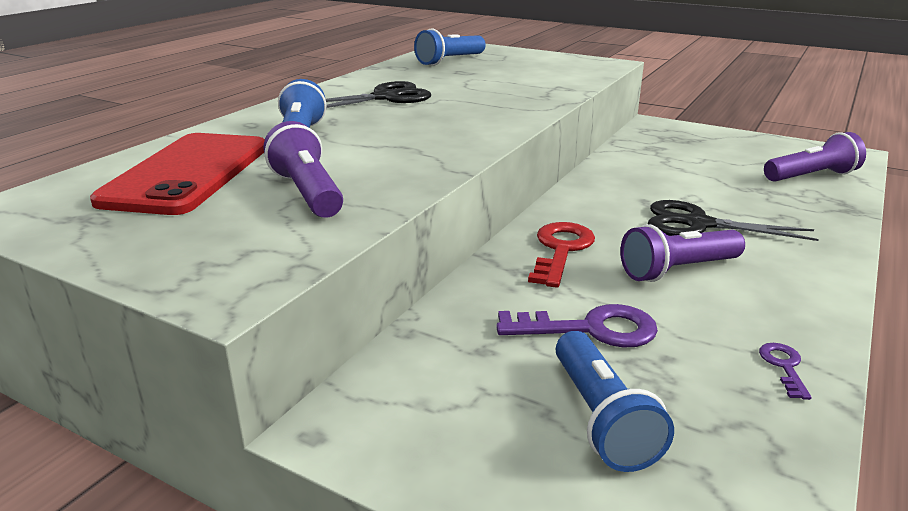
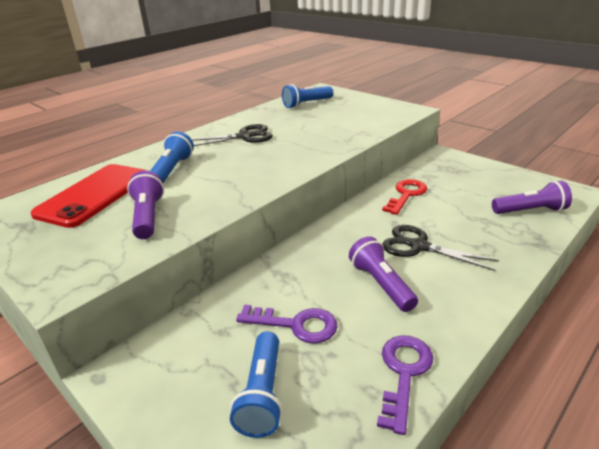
camera: 15 degrees right, 5 degrees up
red key [528,222,595,288] -> red key moved to [382,179,427,215]
purple flashlight [620,224,745,282] -> purple flashlight turned 75 degrees clockwise [349,236,418,312]
purple key [759,343,812,400] -> purple key [377,335,433,435], size x1.95

